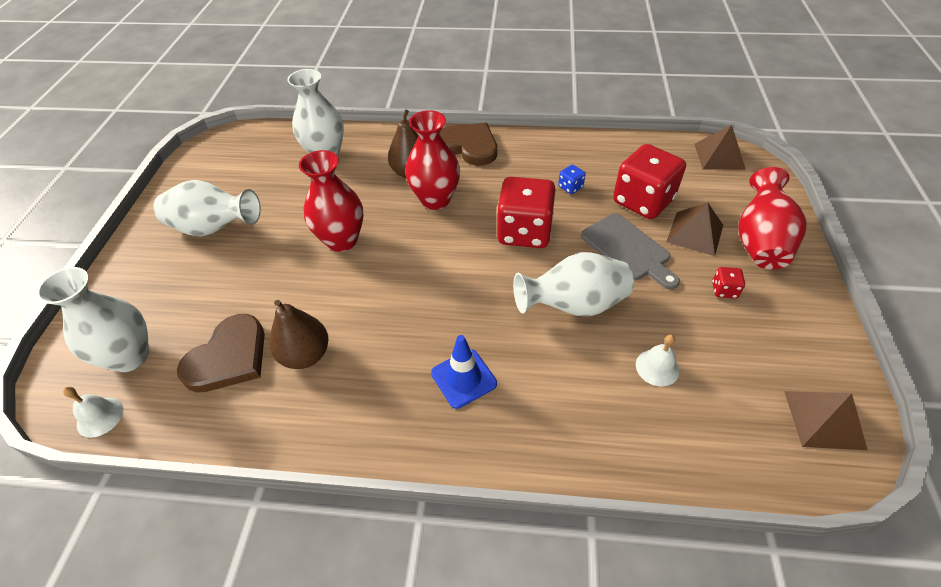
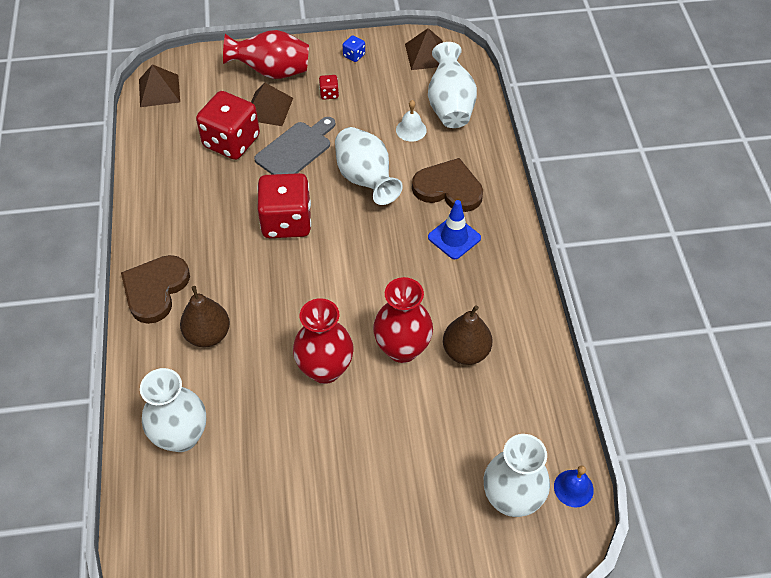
camera: 105 degrees left, 5 degrees up
white bell [63,387,123,438] -> blue bell [554,465,594,507]
white vase [153,180,261,236] -> white vase moved to [428,42,477,128]
brown heart [177,314,265,392] -> brown heart moved to [412,158,483,212]
red vase [405,110,460,210] -> red vase moved to [373,277,433,363]
blue dice [558,165,586,194] -> blue dice moved to [343,35,365,62]

